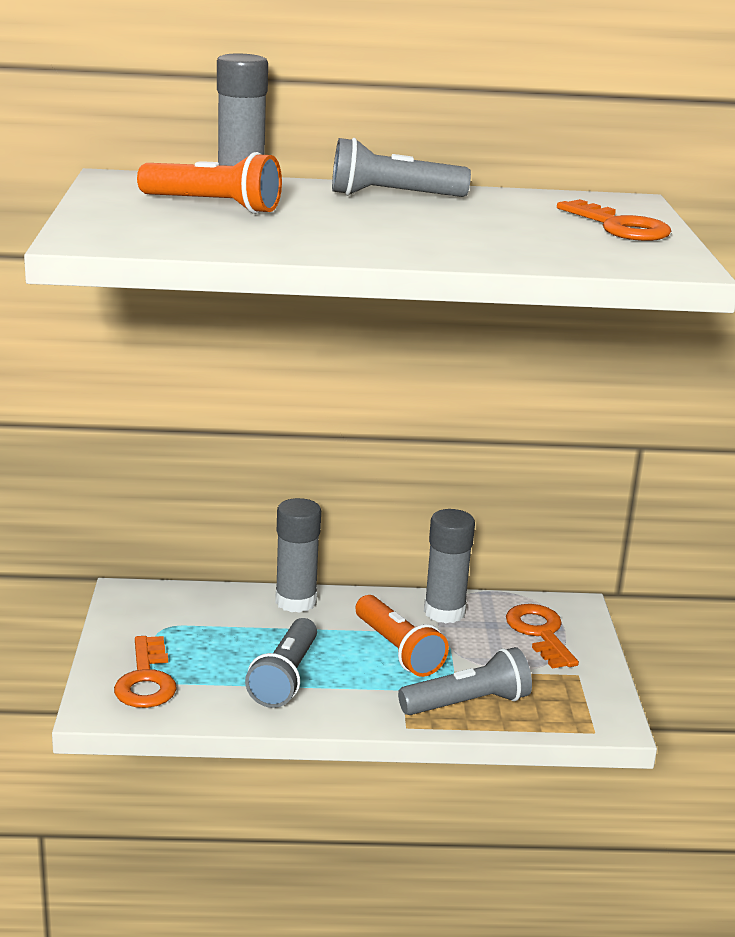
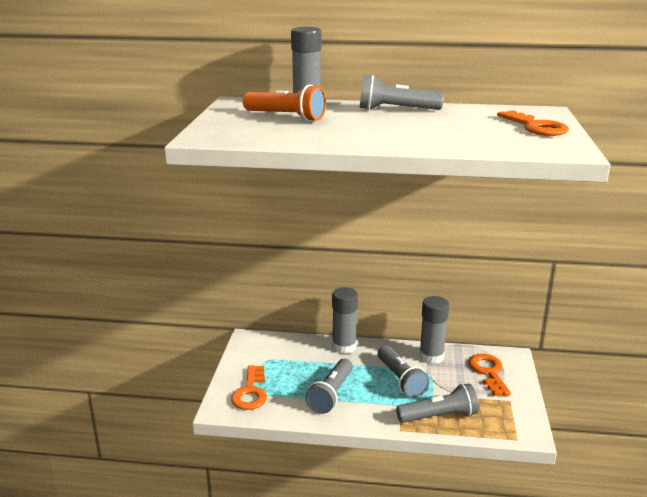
camera: 10 degrees right, 0 degrees up
orange flashlight [356,595,449,677] -> grey flashlight [377,345,430,398]

